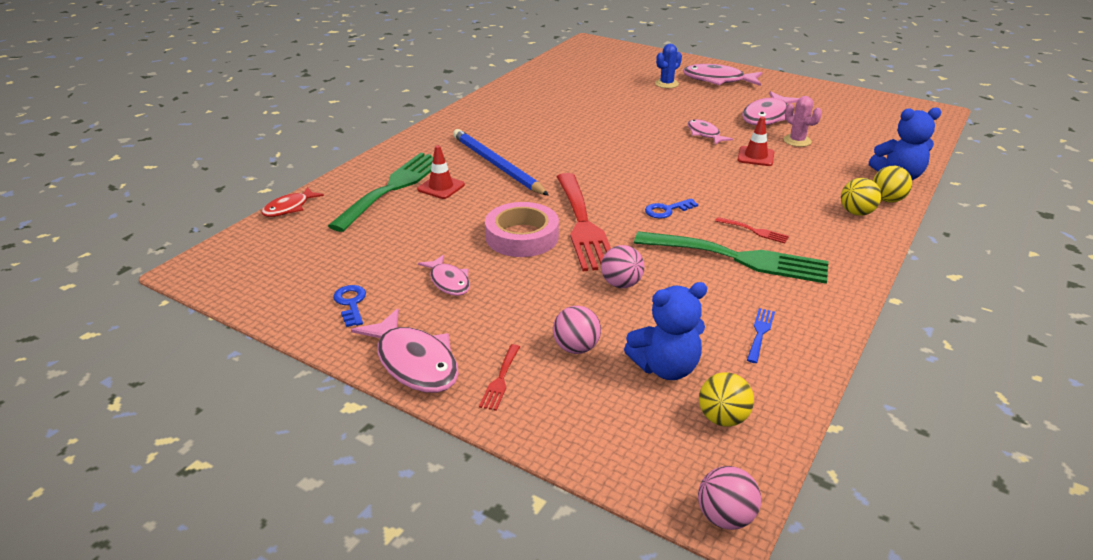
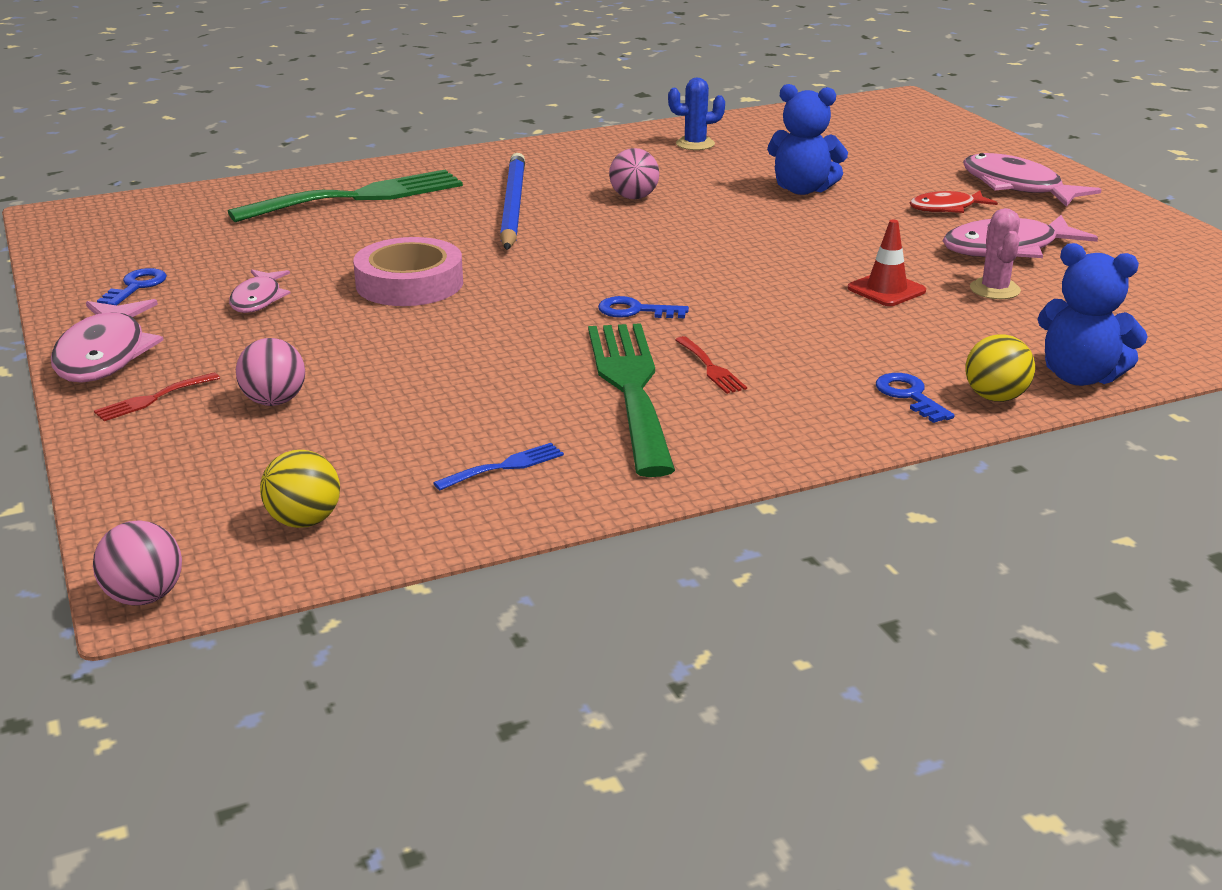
camera: 35 degrees right, 5 degrees down
red fish [261,187,324,217] -> red fish moved to [910,191,998,213]
red traffic cone [417,145,465,199] -> none
red fork [557,173,611,271] -> none
pink ball [601,245,645,288] -> pink ball moved to [609,148,659,199]
blue teddy bear [624,282,707,380] -> blue teddy bear moved to [767,84,848,195]
green fork [634,231,829,284] -> green fork turned 150 degrees counterclockwise [588,323,675,477]
blue cactus [655,44,682,88] -> blue cactus moved to [668,77,725,150]
pink fish [687,119,733,145] -> none
yellow ball [841,178,881,216] -> blue key [876,373,955,423]

